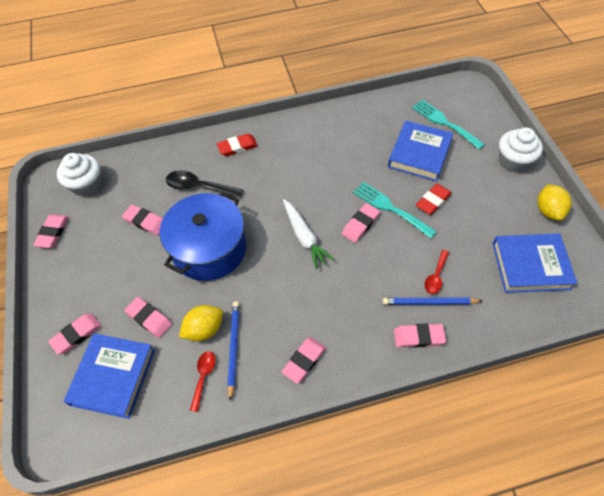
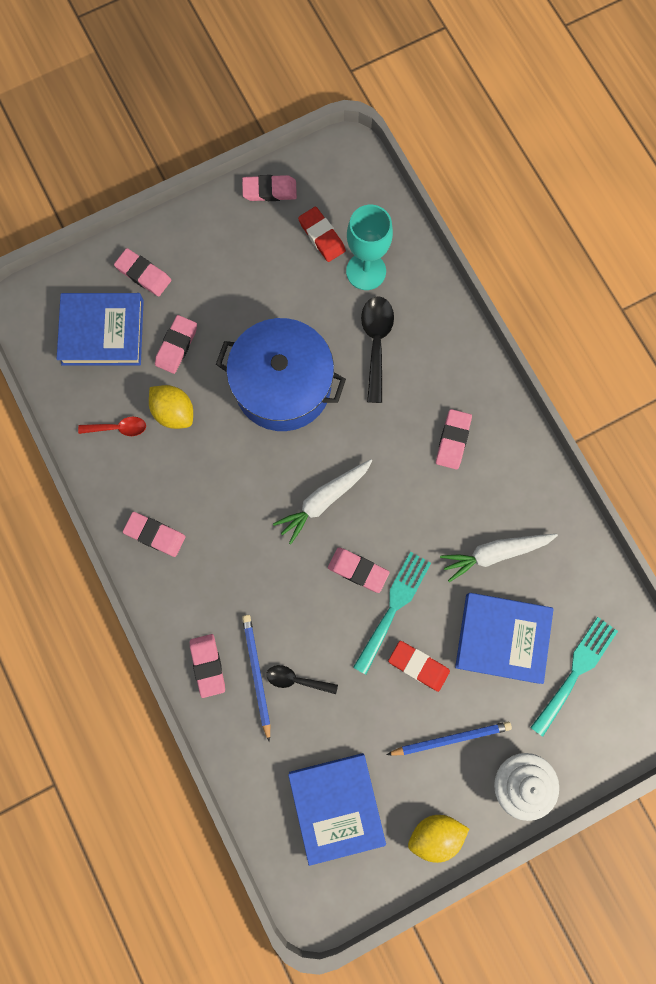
camera: 75 degrees right, 20 degrees up
white cupcake [57,153,102,197] -> none
pink eraser [122,205,163,235] -> pink eraser moved to [436,409,472,469]
red eraser [217,133,258,156] -> red eraser moved to [298,207,346,262]
blue pencil [227,301,239,401] -> blue pencil moved to [386,722,512,755]
red spoon [425,250,449,294] -> black spoon [266,665,338,694]
none -> turquoise goblet [346,205,393,290]
none -> white carrot [440,534,558,582]

